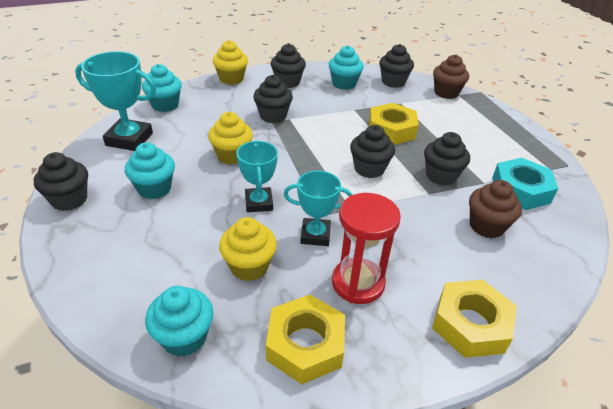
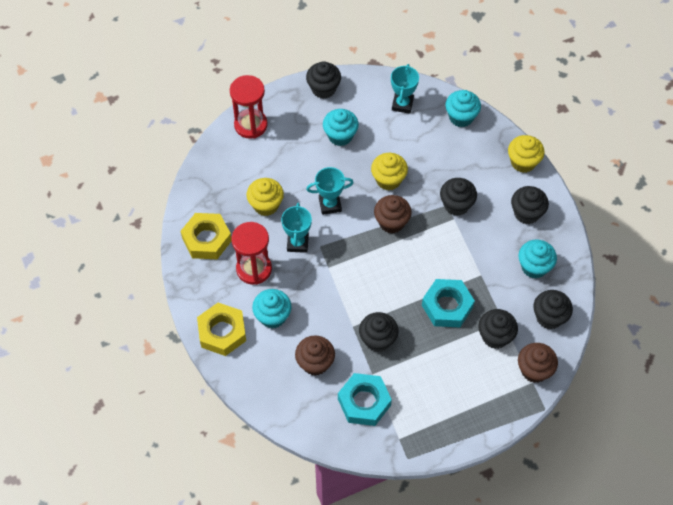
camera: 90 degrees right, 20 degrees up
turquoise trophy [75,51,156,151] -> turquoise trophy [391,64,419,114], size x0.66
turquoise cupcake [145,286,213,357] -> turquoise cupcake moved to [252,289,292,328]
black cupcake [350,125,395,178] -> black cupcake moved to [478,309,518,349]
yellow nut [369,103,419,145] -> turquoise nut [422,279,475,327]
none -> red hourglass [230,75,268,139]
none -> brown cupcake [374,195,412,234]

